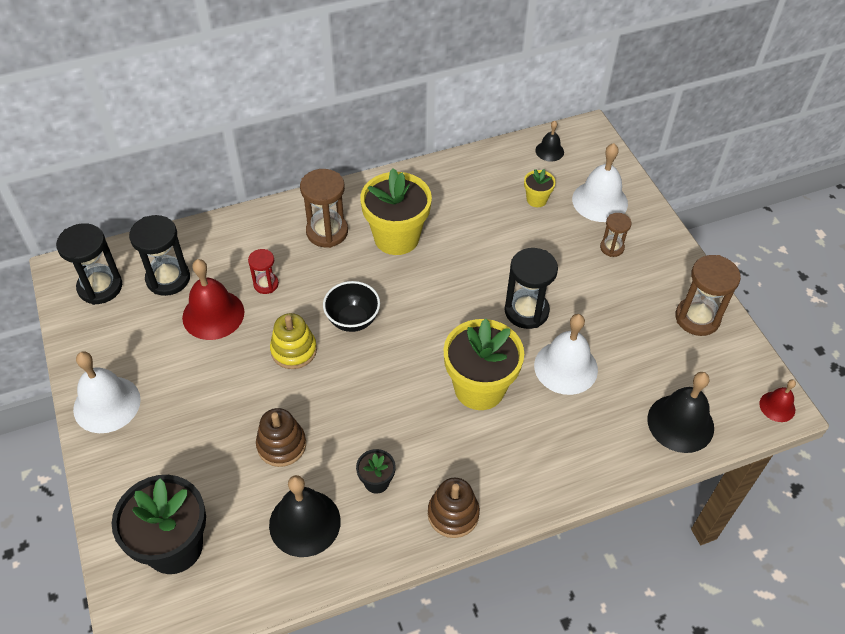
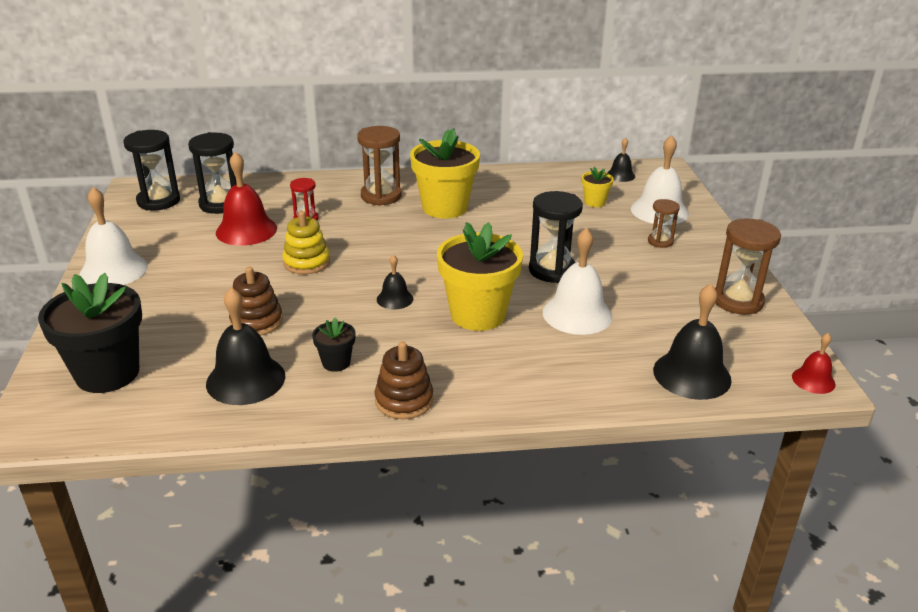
camera: 15 degrees right, 20 degrees down
black bowl [323,281,380,332] -> none
none -> black bell [377,254,413,310]

